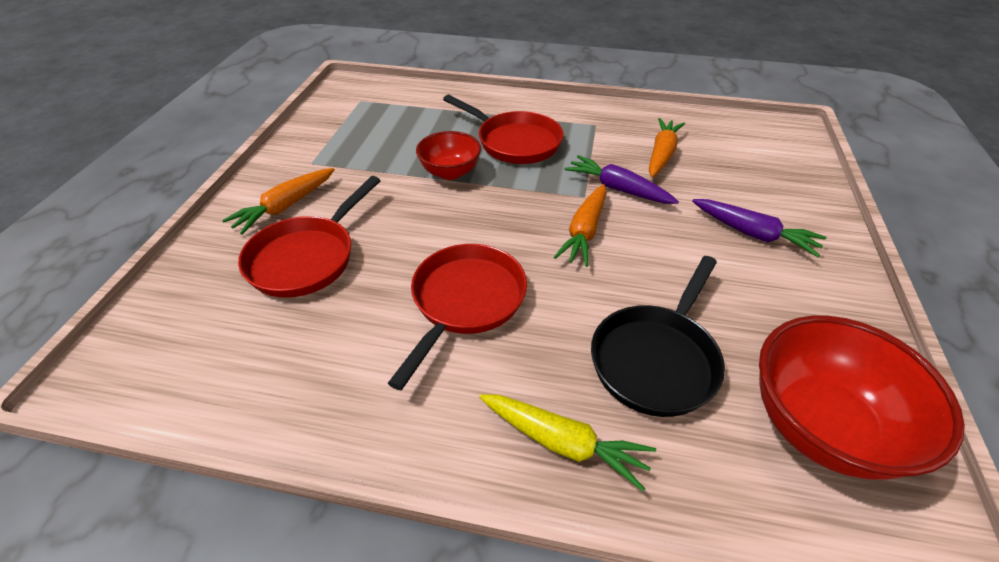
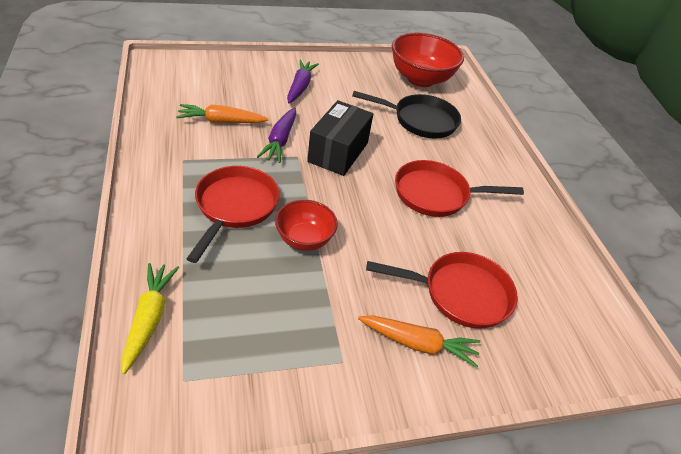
camera: 120 degrees left, 0 degrees up
yellow carrot [479,394,656,491] -> yellow carrot moved to [121,263,180,374]
orange carrot [554,184,606,267] -> black box [307,100,374,176]

